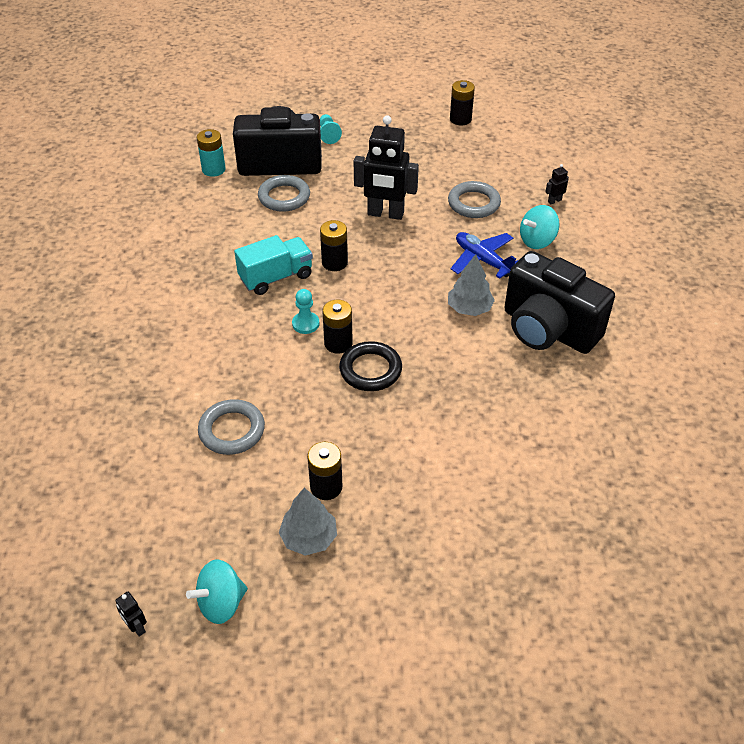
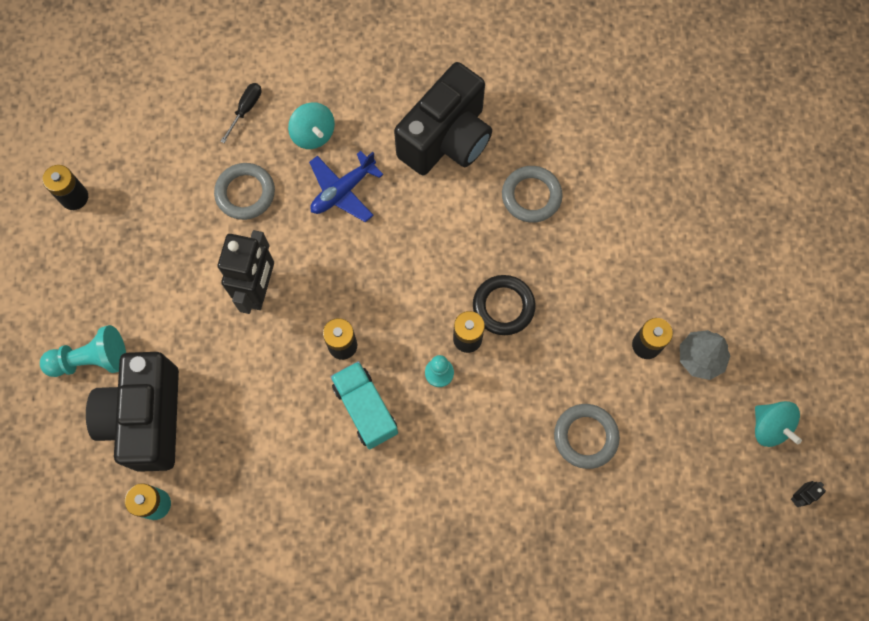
camera: 90 degrees left, 25 degrees up
grey ring [258,175,310,212] -> grey ring moved to [502,166,563,223]
turquoise pawn [320,114,342,144] -> turquoise pawn [40,325,126,377], size x1.61
grey tree [448,254,495,316] -> none
black robot [545,164,569,204] -> black screwdriver [220,83,261,143]

